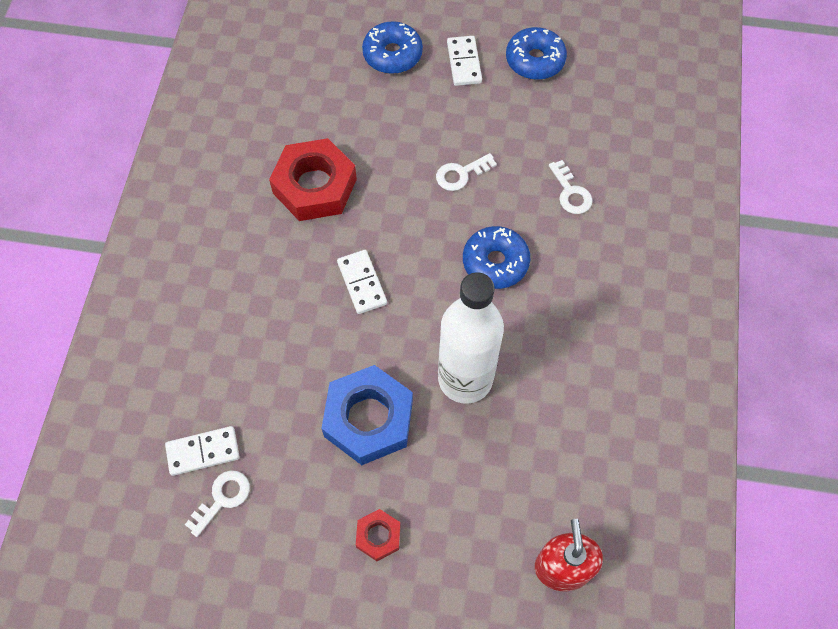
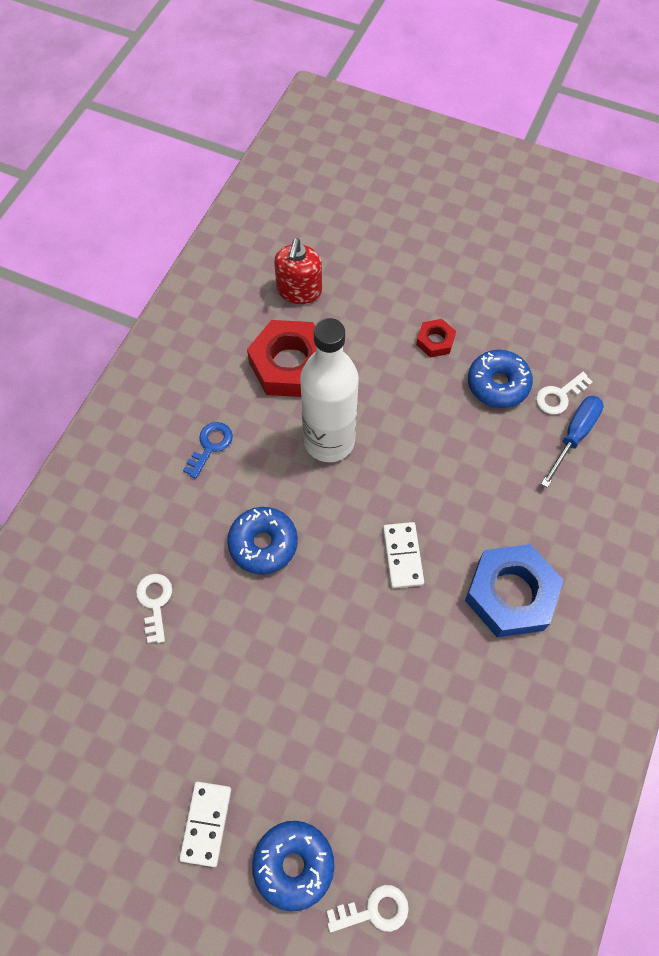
camera: 165 degrees left, 0 degrees up
white domino [165,426,240,476] -> blue screwdriver [541,396,604,488]
red nut [269,138,357,221] -> red nut moved to [247,320,316,397]
blue nut [321,365,413,465] -> blue nut moved to [465,544,563,637]
white key [436,153,497,191] -> white key moved to [327,885,409,933]
blue donut [506,27,567,80] -> blue donut moved to [468,350,533,408]
none -> blue key [183,422,233,479]

